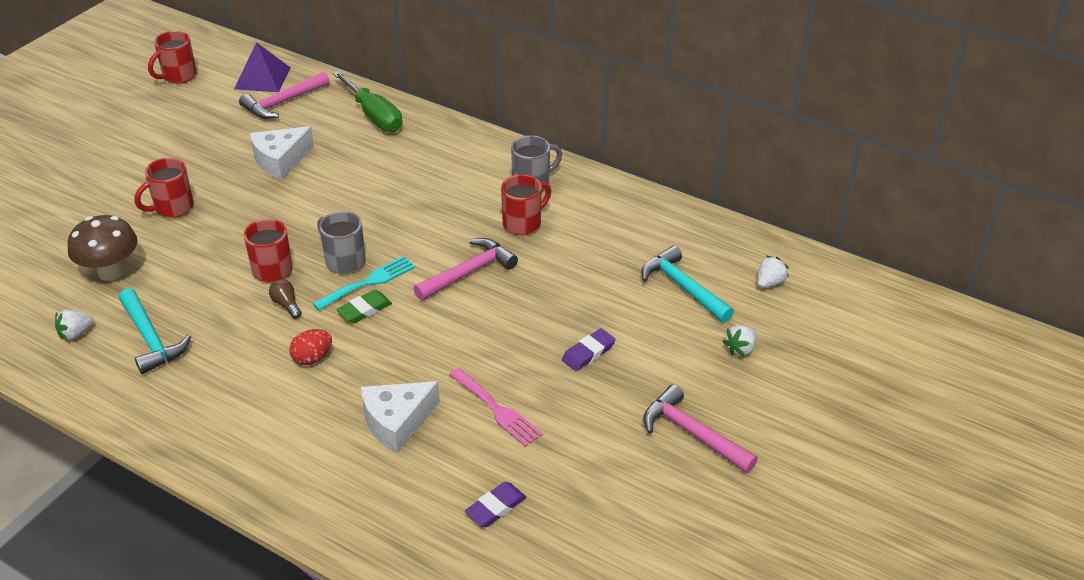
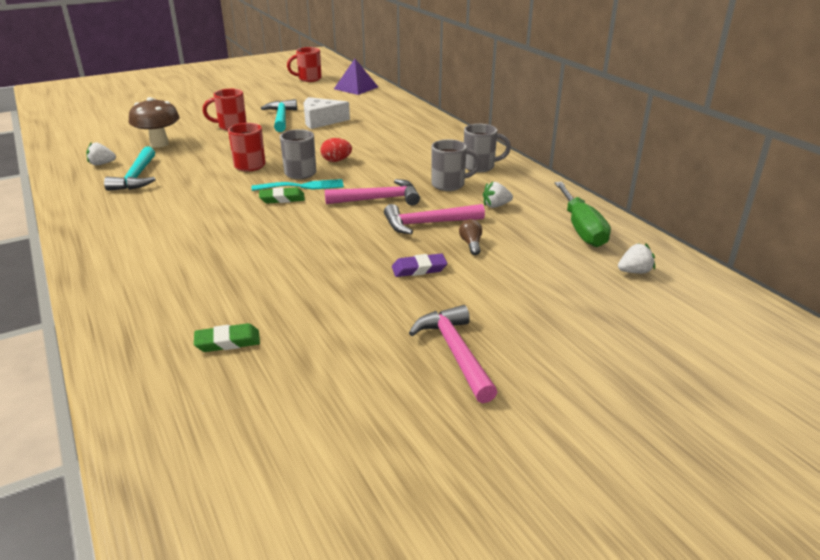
camera: 30 degrees right, 10 degrees down
pink hammer [239,71,330,119] -> pink hammer moved to [384,204,485,234]
brown light bulb [269,279,302,319] -> brown light bulb moved to [459,219,482,255]
red egg [289,329,332,365] -> red egg moved to [321,138,352,162]
green screwdriver [333,71,402,132] -> green screwdriver moved to [555,182,611,247]
white cheese [361,381,440,453] -> none
pink fork [449,368,543,447] -> none
purple eraser [465,482,526,527] -> green eraser [194,323,260,352]
red mug [501,174,551,235] -> grey mug [431,139,481,191]
turquoise hammer [641,245,734,323] -> turquoise hammer moved to [261,99,297,132]
white strawberry [723,325,757,357] -> white strawberry moved to [483,182,513,208]

